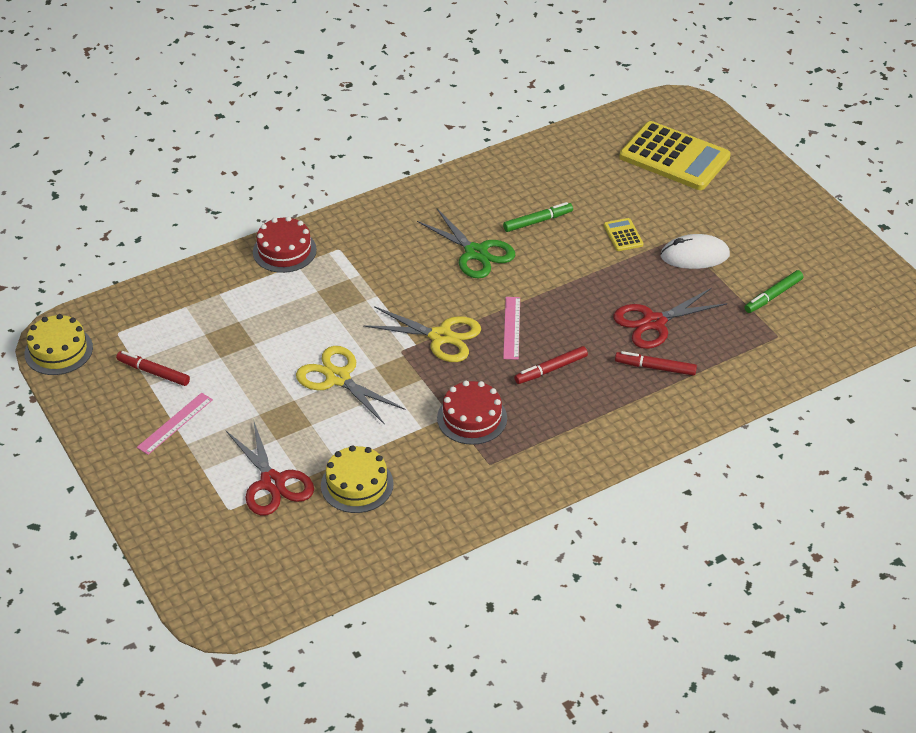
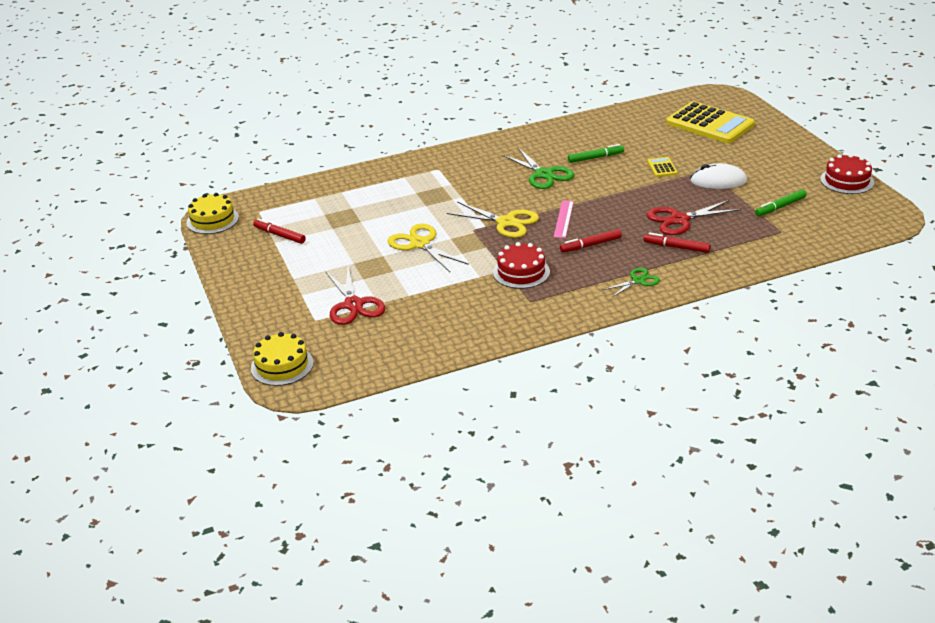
camera: 10 degrees right, 10 degrees down
pink ruler [137,393,213,455] -> none
red cake [253,216,317,273] -> red cake moved to [820,154,874,194]
yellow cake [321,445,394,513] -> yellow cake moved to [251,332,314,386]
none -> green scissors [603,268,660,298]

